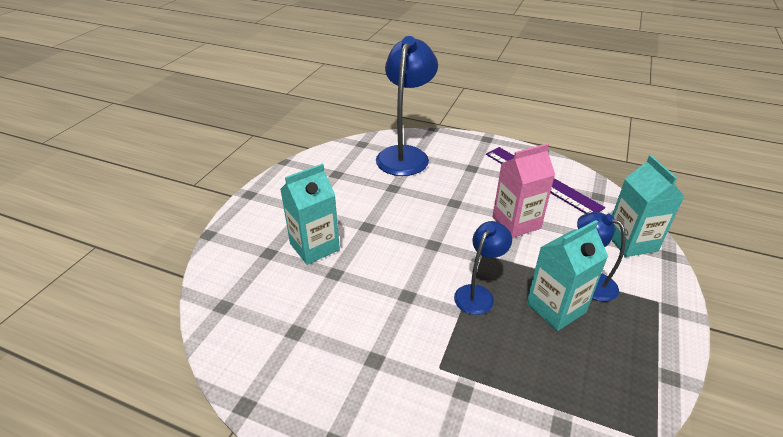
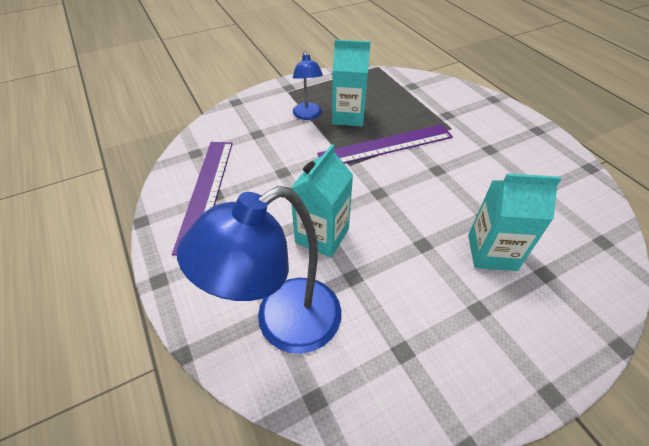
camera: 140 degrees left, 10 degrees up
blue lamp [454,221,512,315] -> purple ruler [317,124,453,164]
pink carton [493,143,555,238] -> none
turquoise carton [611,155,684,257] -> turquoise carton moved to [291,144,353,258]

